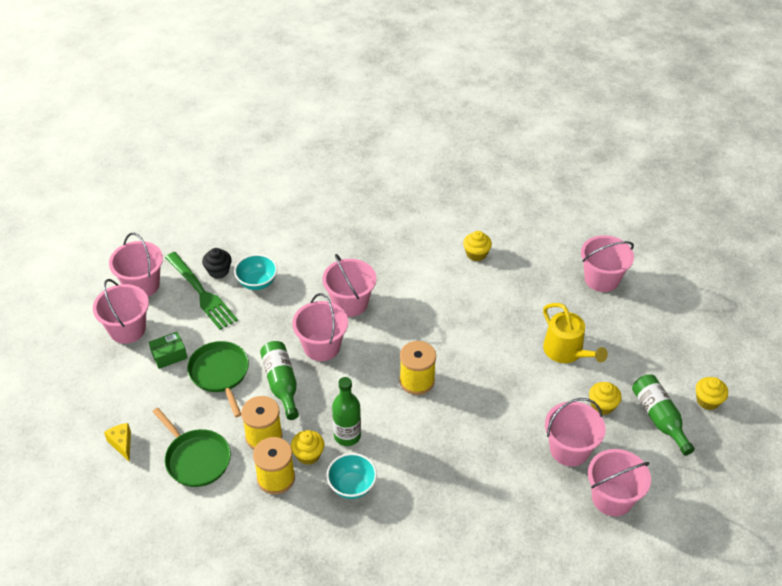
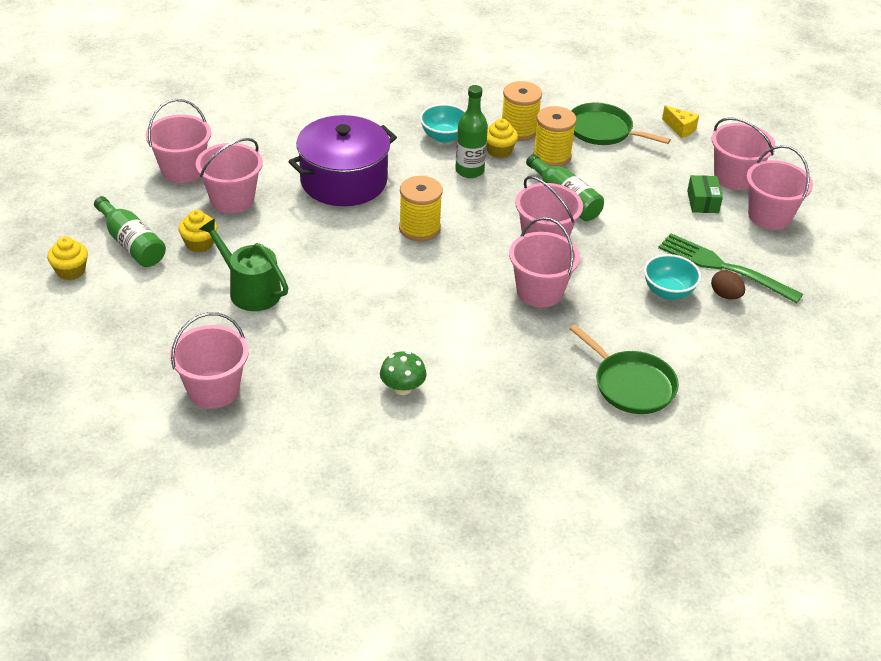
camera: 160 degrees right, 5 degrees down
pink bucket [109,233,163,297] -> pink bucket moved to [712,117,775,190]
green box [149,332,187,369] -> green box turned 45 degrees counterclockwise [687,175,723,213]
green pan [187,341,249,417] -> green pan moved to [570,325,679,414]
black cupcake [202,248,232,279] -> brown egg [711,270,745,299]
yellow cupcake [463,231,492,261] -> green mushroom [380,351,427,395]
yellow watering can [543,303,608,363] -> green watering can [200,219,288,311]
none -> purple pot [288,115,397,206]

